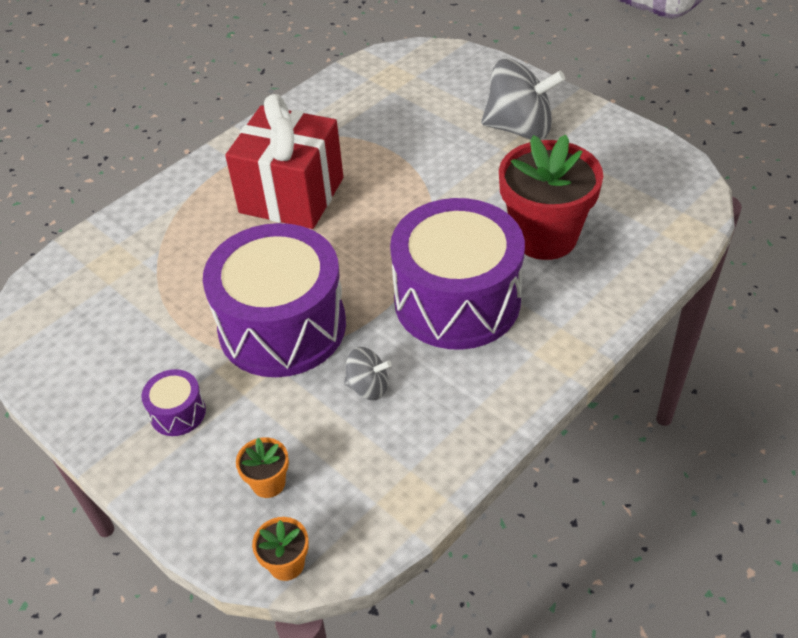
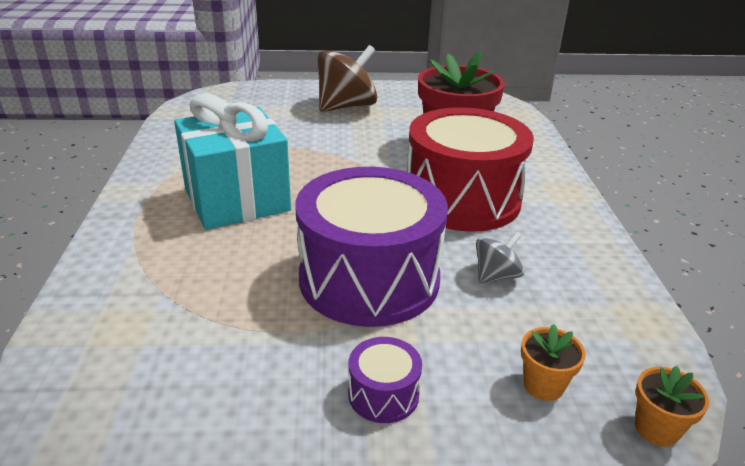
camera: 50 degrees left, 15 degrees down
red gift [225,94,343,229] -> turquoise gift [174,93,291,230]
purple drum [390,198,525,350] -> red drum [407,107,534,232]
grey spinning top [481,59,565,140] -> brown spinning top [317,45,377,112]

